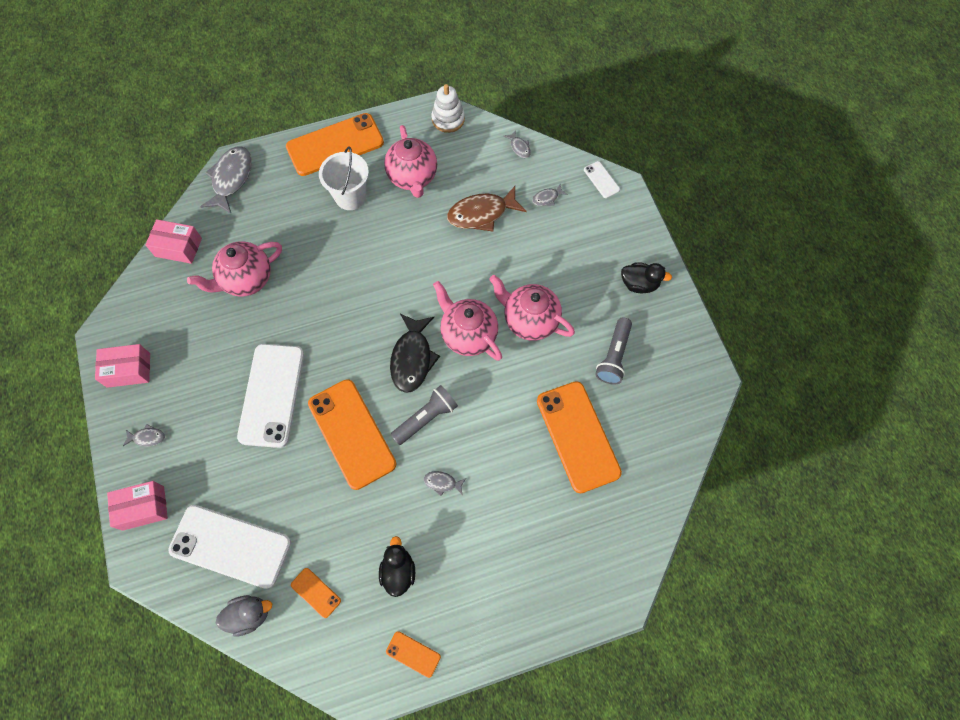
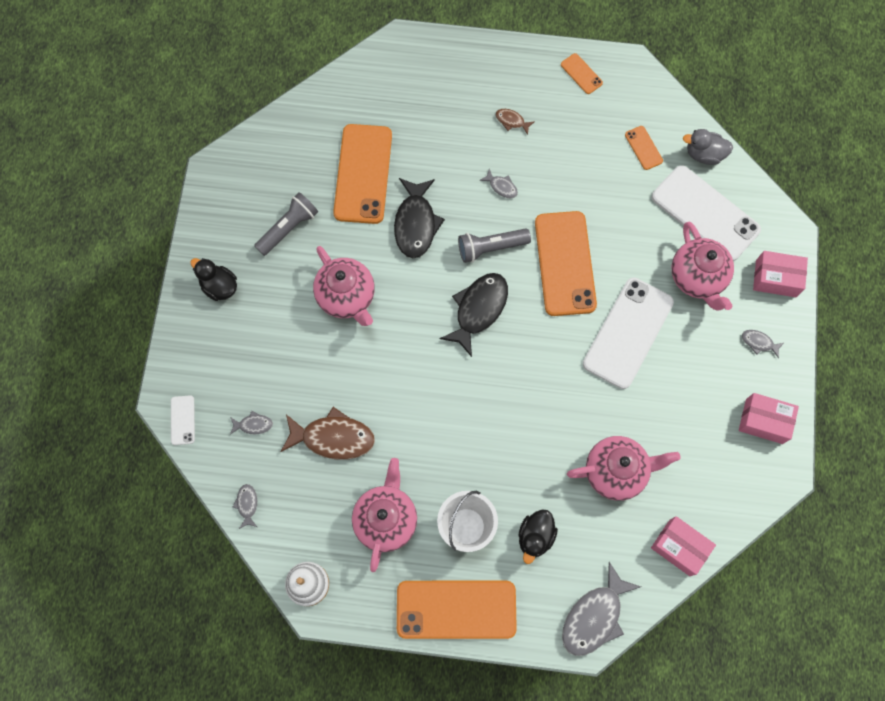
camera: 155 degrees left, 5 degrees up
black duck [379,536,415,597] -> black duck moved to [518,510,558,564]
pink teapot [433,281,502,361] -> pink teapot moved to [672,222,734,311]
none -> black fish [394,178,445,258]
none -> brown fish [495,109,535,135]

